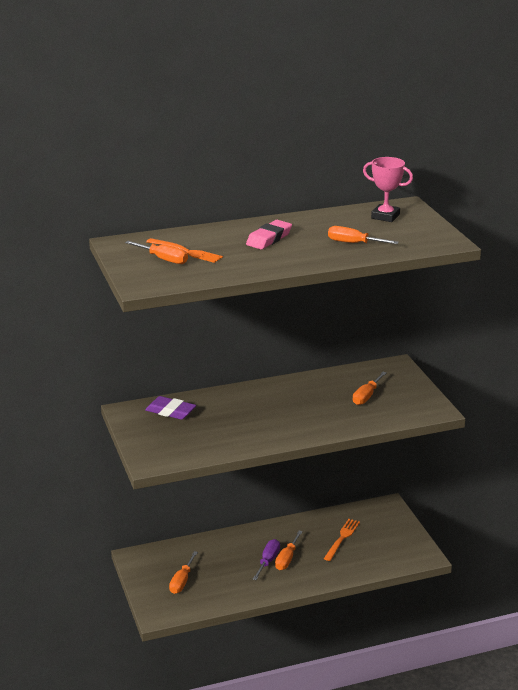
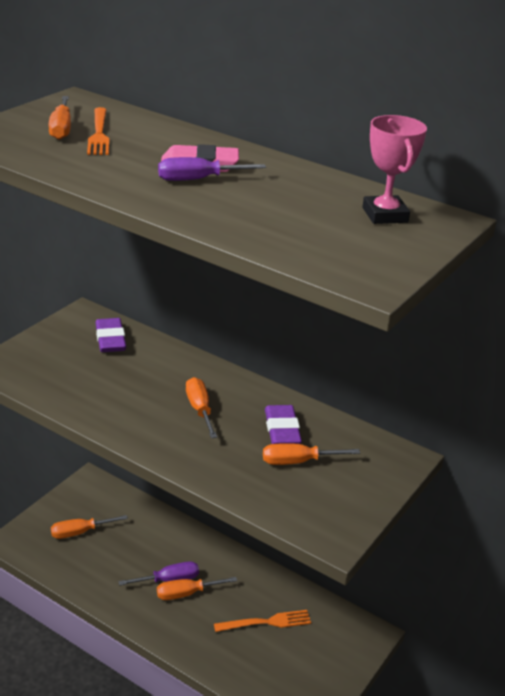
camera: 50 degrees right, 5 degrees up
orange screwdriver [328,226,399,244] -> orange screwdriver moved to [186,377,217,438]
none -> purple screwdriver [158,157,266,181]
none -> purple eraser [265,405,302,444]

